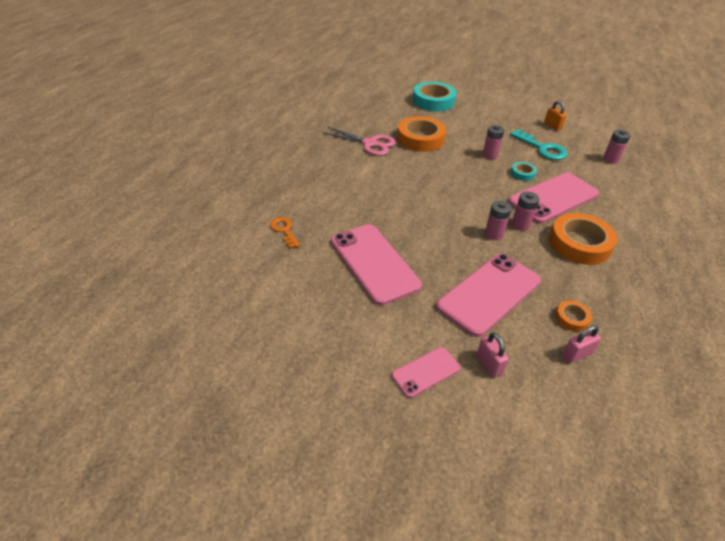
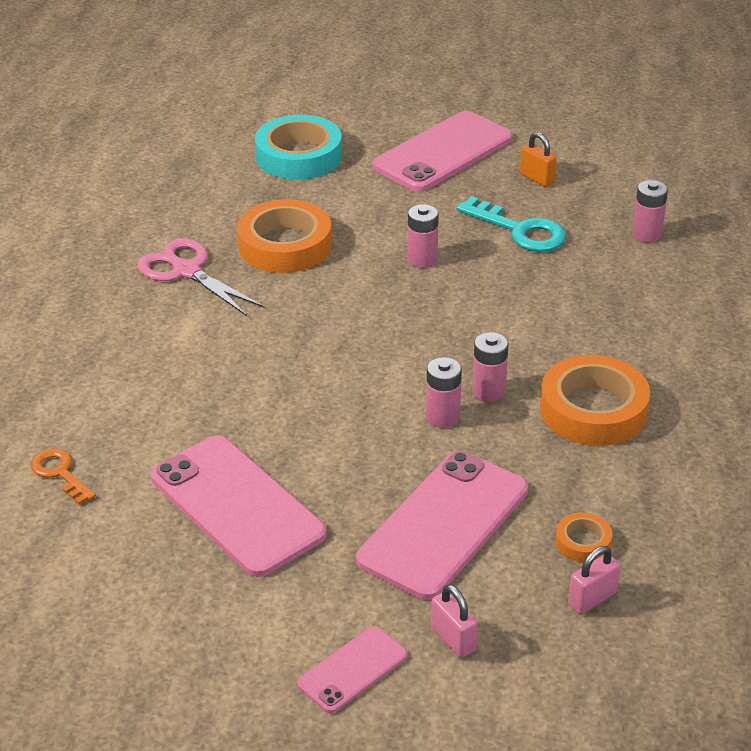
camera: 10 degrees left, 5 degrees down
pink scissors [322,127,396,156] -> pink scissors turned 150 degrees counterclockwise [137,238,265,316]
pink phone [508,173,599,224] -> pink phone moved to [373,111,513,192]
turquoise tape [511,162,537,181] -> none

